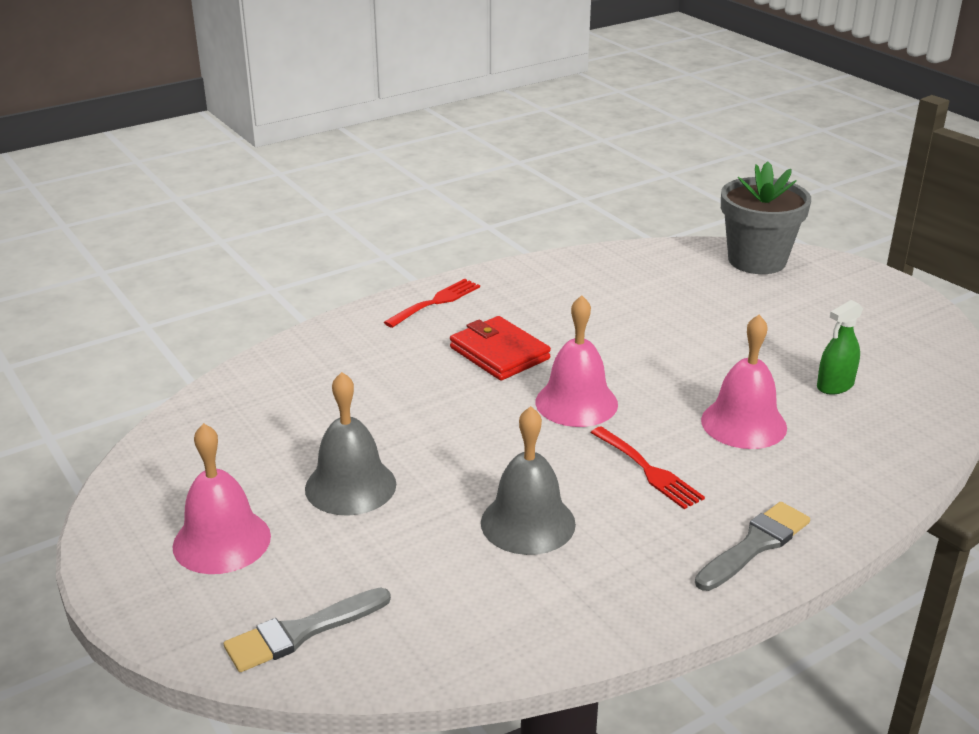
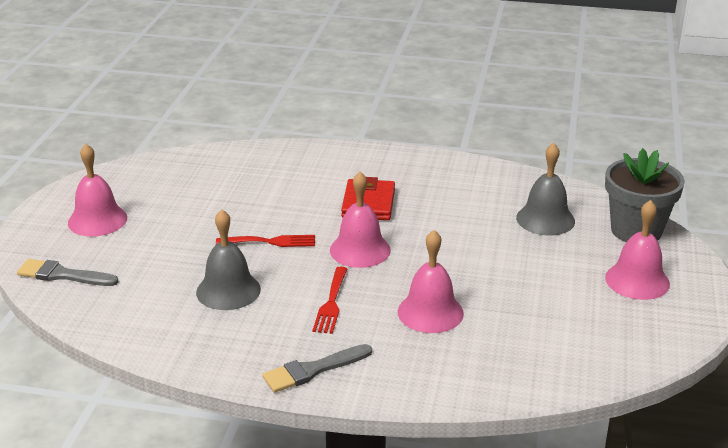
camera: 45 degrees right, 0 degrees up
grey bell [305,372,396,515] -> grey bell moved to [516,143,575,236]
red fork [384,279,480,328] -> red fork moved to [216,235,315,247]
grey brush [695,502,810,591] -> grey brush turned 150 degrees clockwise [263,344,372,393]
green spray bottle [817,300,863,395] -> none
none -> pink bell [605,200,670,300]

